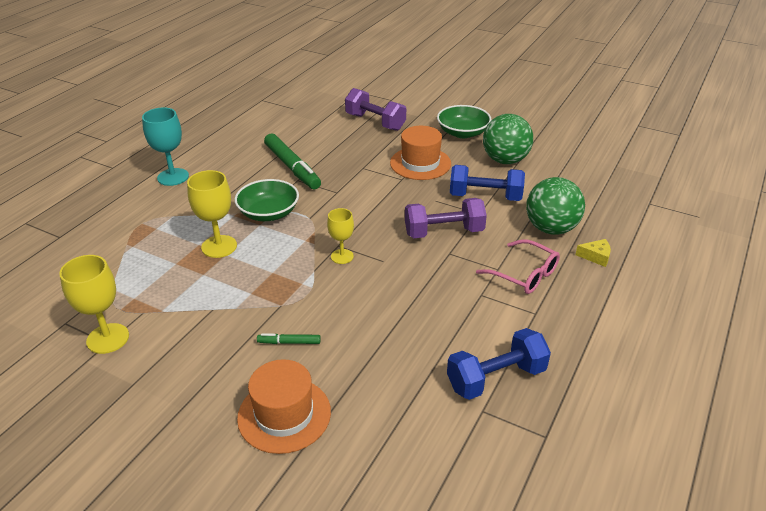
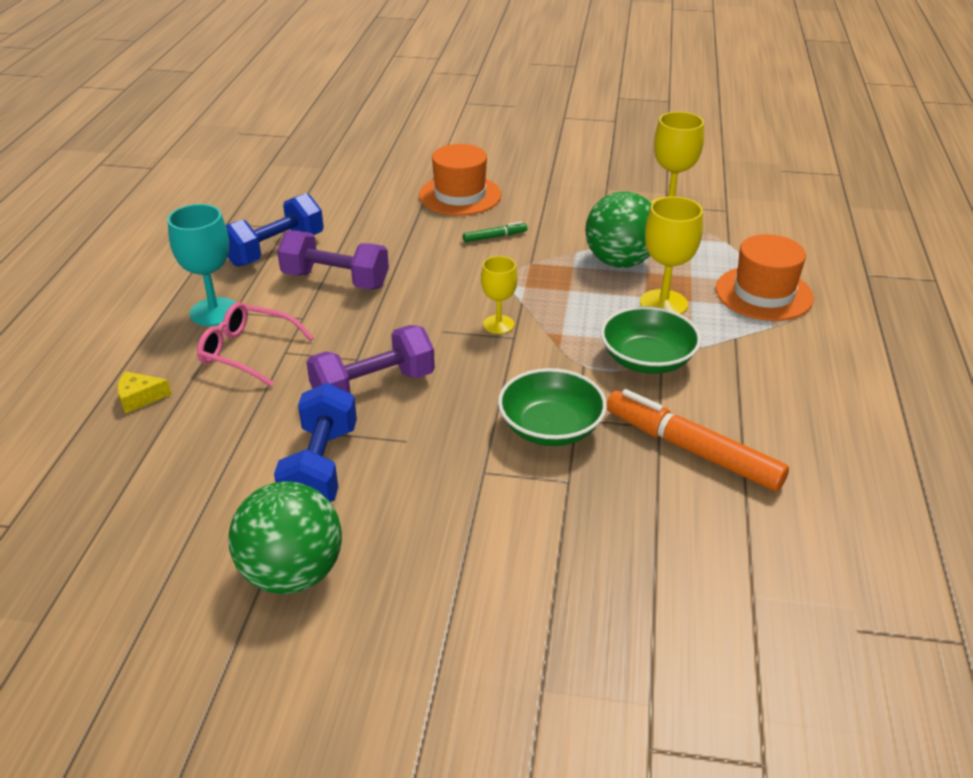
camera: 160 degrees right, 0 degrees up
turquoise goblet [142,107,189,186] -> turquoise goblet moved to [168,204,236,326]
green marker [264,134,321,189] -> orange marker [607,389,789,491]
purple dumbbell [345,88,406,131] -> purple dumbbell moved to [277,230,389,289]
orange hat [390,126,451,180] -> orange hat moved to [716,234,814,321]
green bowl [437,105,492,138] -> green bowl moved to [498,368,607,446]
blue dumbbell [450,165,525,201] -> blue dumbbell turned 75 degrees counterclockwise [274,383,357,502]
green ball [526,177,585,235] -> green ball moved to [585,191,651,268]

